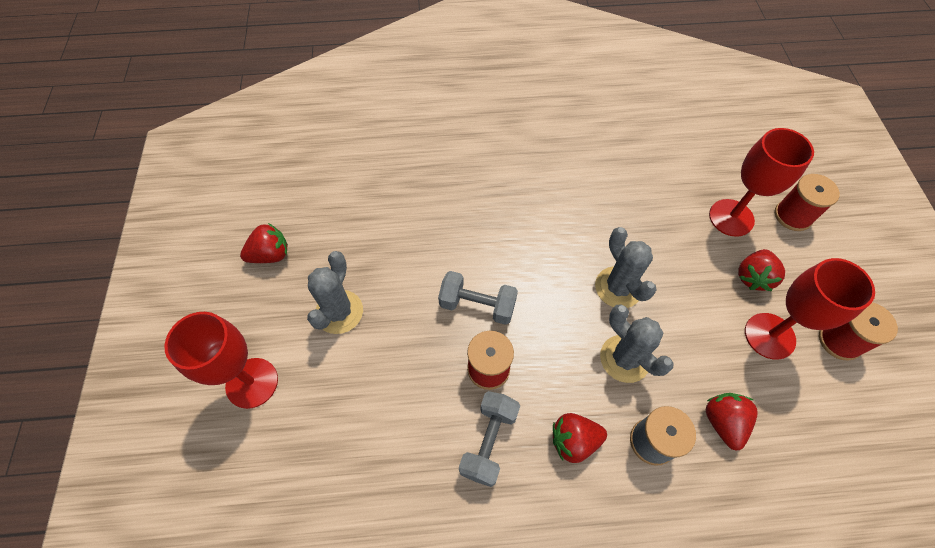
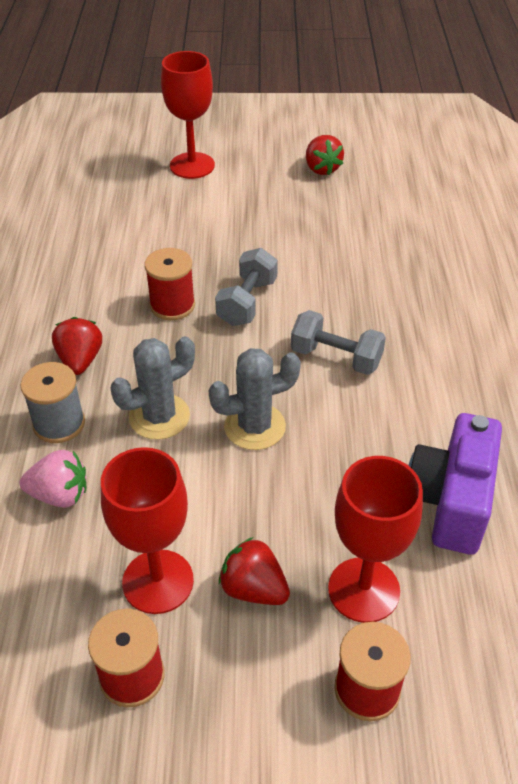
camera: 95 degrees right, 15 degrees down
grey cactus [307,251,363,334] -> none
grey dumbbell [459,391,520,487] -> grey dumbbell moved to [291,310,386,375]
red strawberry [706,393,758,451] -> pink strawberry [20,450,86,508]
none -> purple camera [408,413,502,555]

